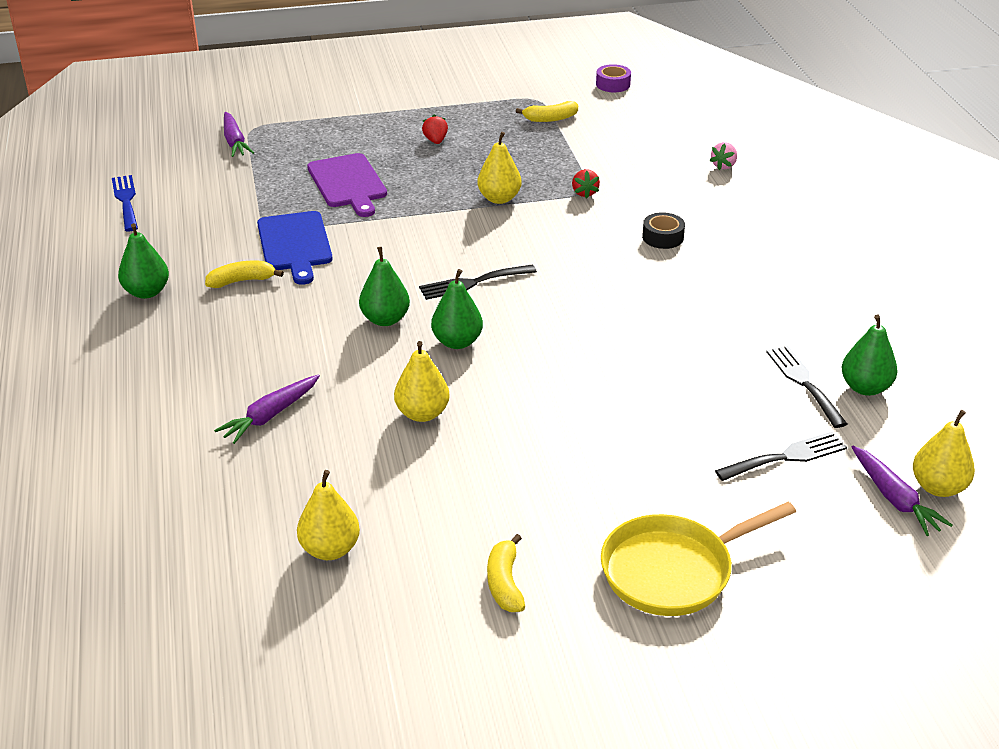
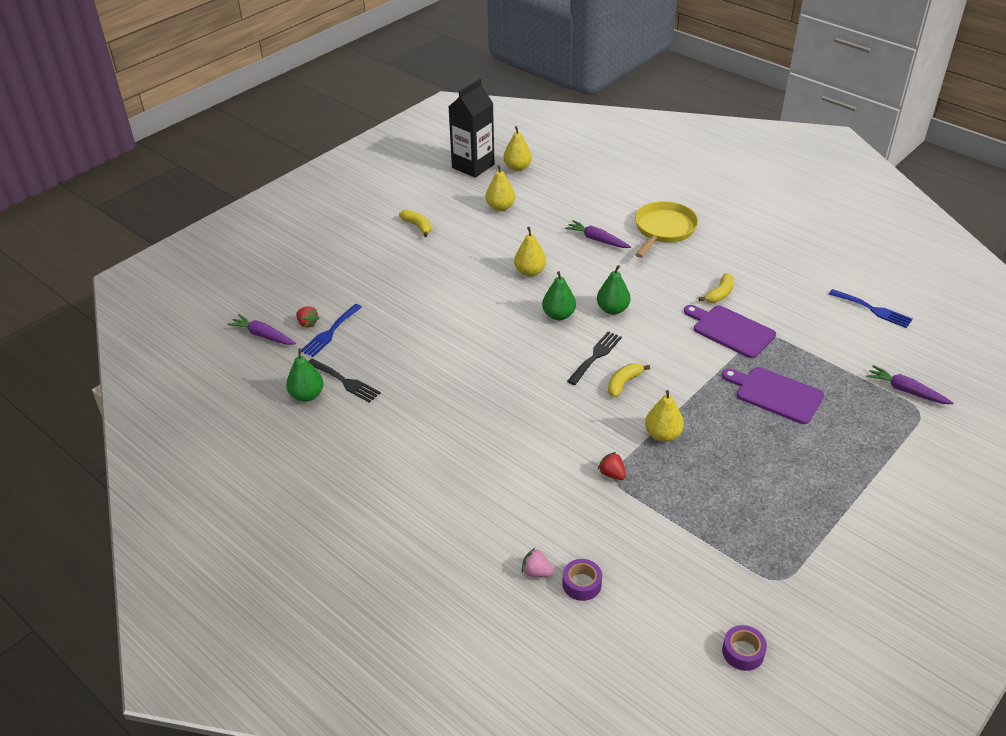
camera: 145 degrees right, 5 degrees up
green pear [118,223,169,299] -> none
purple carrot [214,374,320,444] -> purple carrot turned 60 degrees counterclockwise [565,220,631,248]
blue cutting board [257,211,333,285] -> purple cutting board [684,305,776,358]
red strawberry [422,114,448,144] -> red strawberry moved to [296,306,319,328]
yellow banana [516,101,578,122] -> yellow banana moved to [608,363,650,397]
yellow pan [601,502,796,616] -> yellow pan moved to [635,201,698,258]
black tape [642,212,685,249] -> none
pink strawberry [709,142,737,170] -> pink strawberry turned 60 degrees counterclockwise [522,548,554,577]
black fork [715,432,847,481] -> blue fork [302,304,362,357]
yellow pear [913,410,975,497] -> yellow pear moved to [504,126,532,171]
none -> black carton [449,79,494,178]
none -> purple tape [562,559,602,601]

